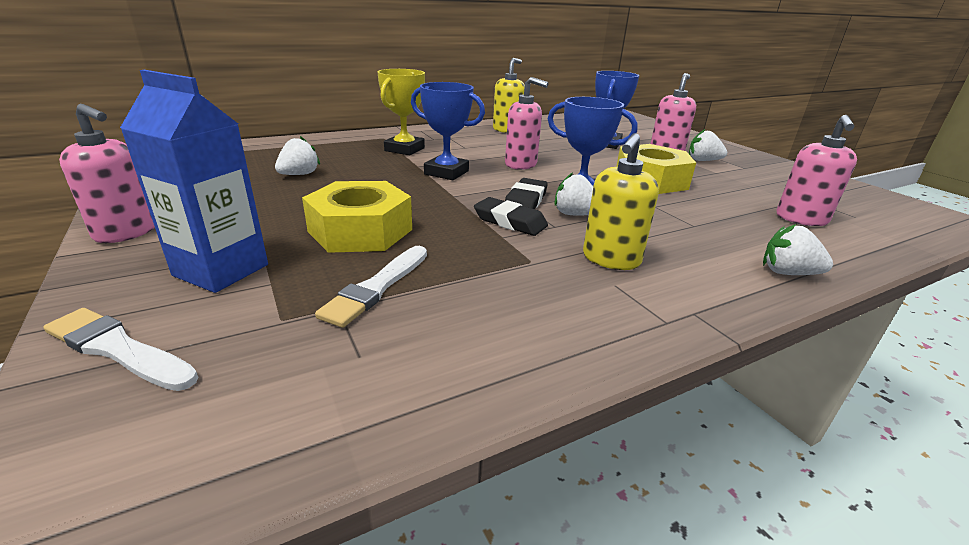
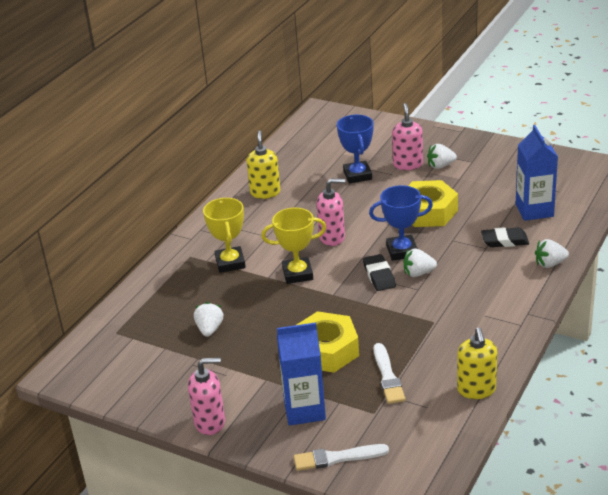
camera: 30 degrees left, 5 degrees up
blue trophy [411,82,485,180] -> yellow trophy [261,208,326,284]
black eraser [474,197,548,236] -> black eraser moved to [481,227,529,247]
yellow soap dispenser [583,133,659,270] -> yellow soap dispenser moved to [457,327,497,399]
pink soap dispenser [777,115,857,226] -> blue carton [516,125,558,221]

